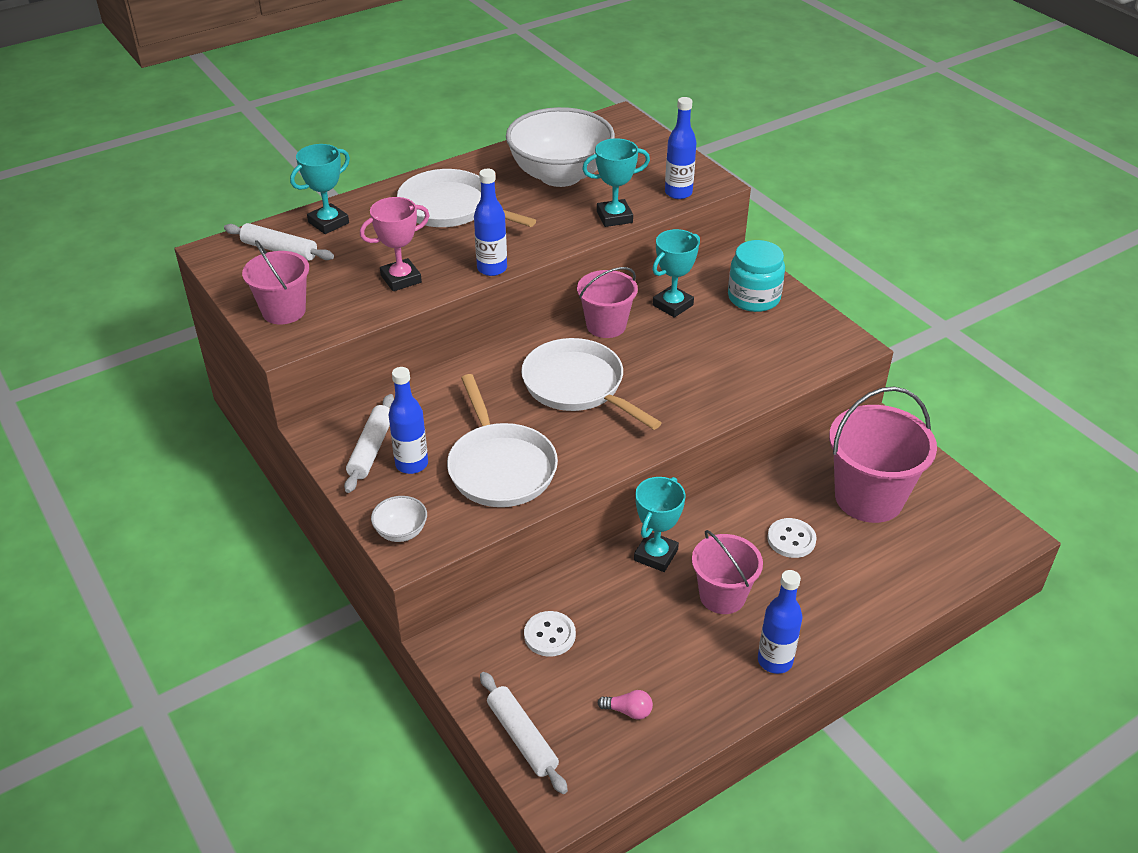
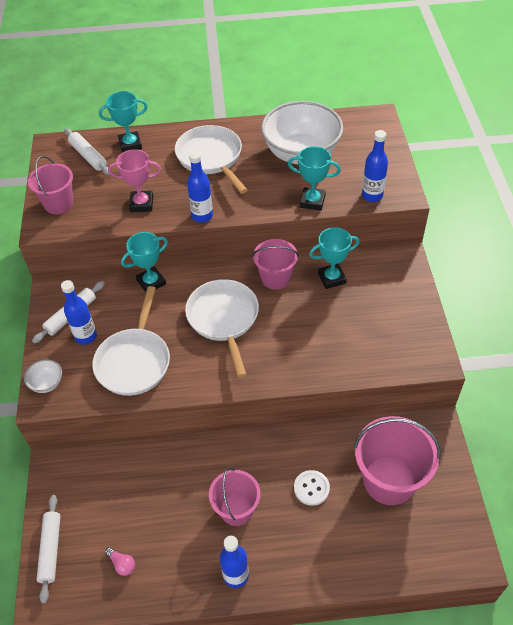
camera: 30 degrees right, 10 degrees up
white button [524,611,576,657] -> none
turquoise trophy [634,477,686,572] -> turquoise trophy moved to [121,232,168,292]
turquoise jar [728,240,785,312] -> none

